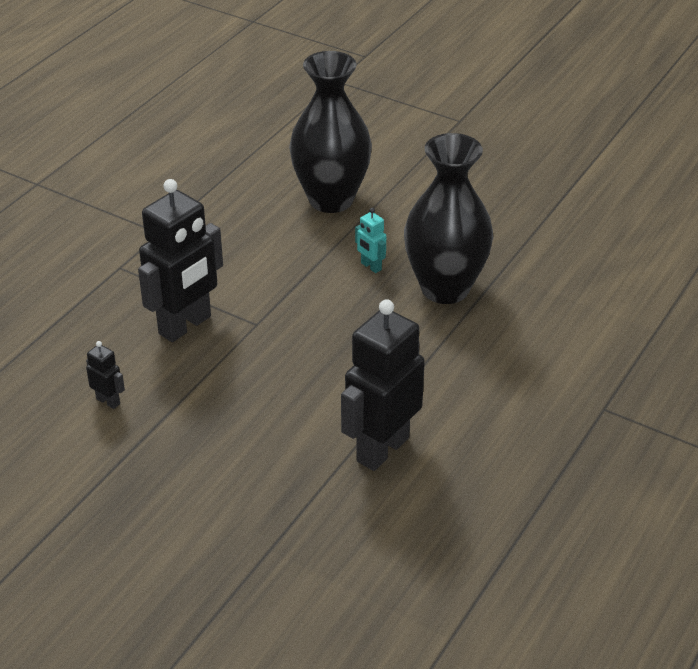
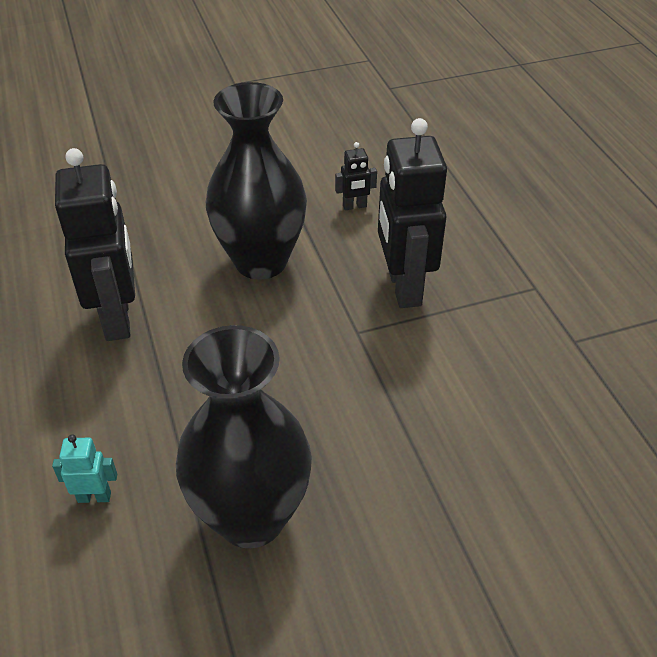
camera: 130 degrees right, 5 degrees up
black vase [289,51,372,213] -> black vase moved to [206,82,307,280]
turquoise robot [355,208,386,273] -> turquoise robot moved to [52,434,117,503]

